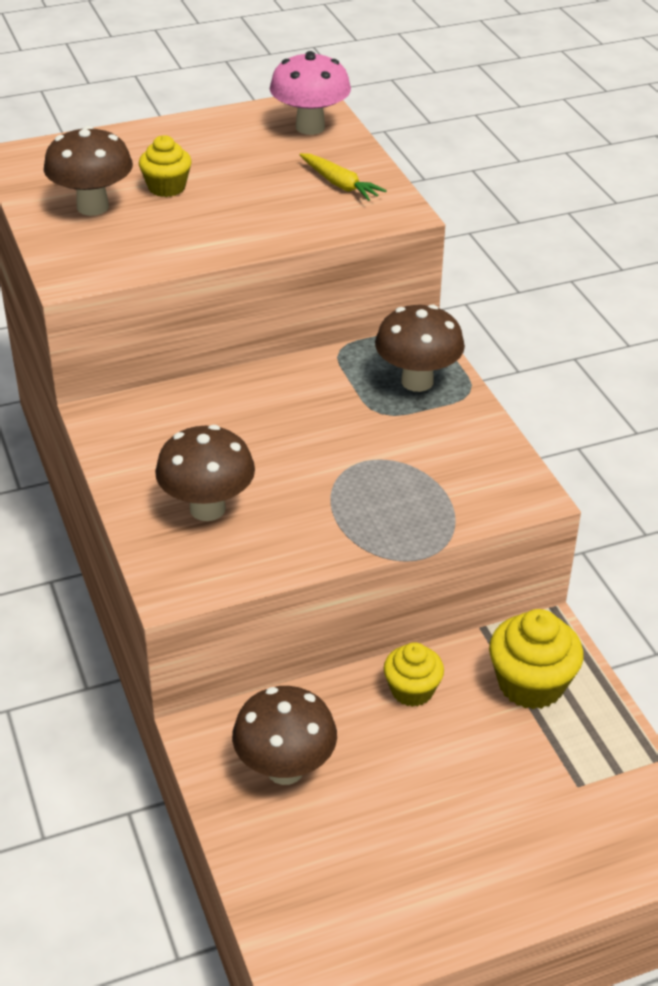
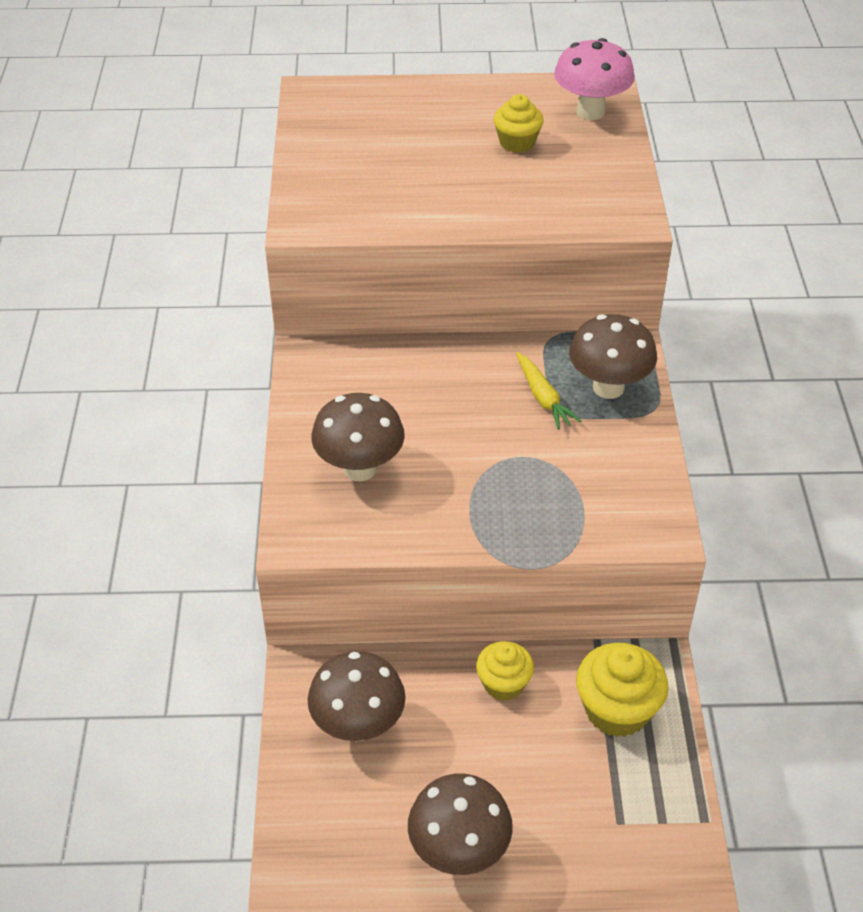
camera: 20 degrees right, 5 degrees up
brown mushroom [44,126,133,216] -> brown mushroom moved to [408,774,513,875]
yellow cupcake [139,135,192,197] -> yellow cupcake moved to [493,94,544,153]
yellow carrot [299,153,387,201] -> yellow carrot moved to [516,352,581,430]

